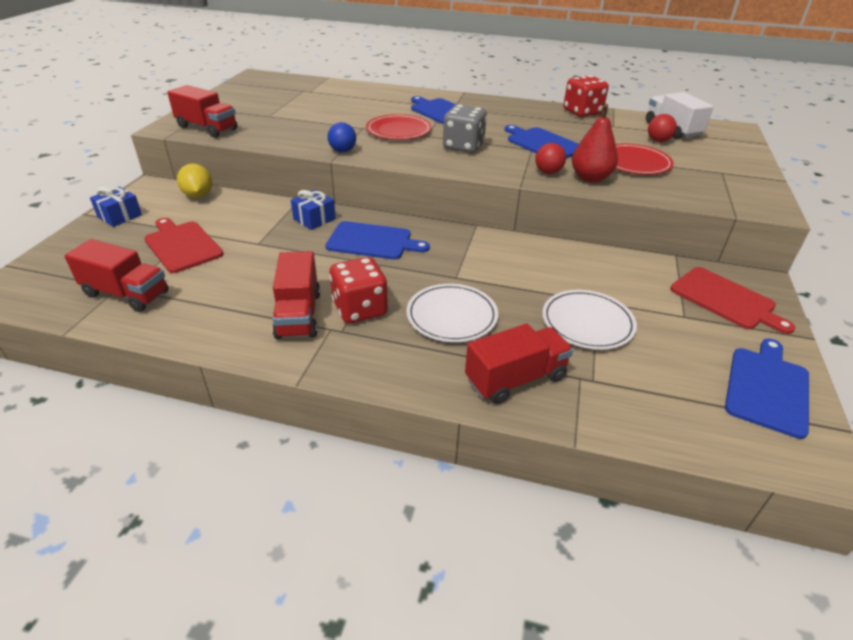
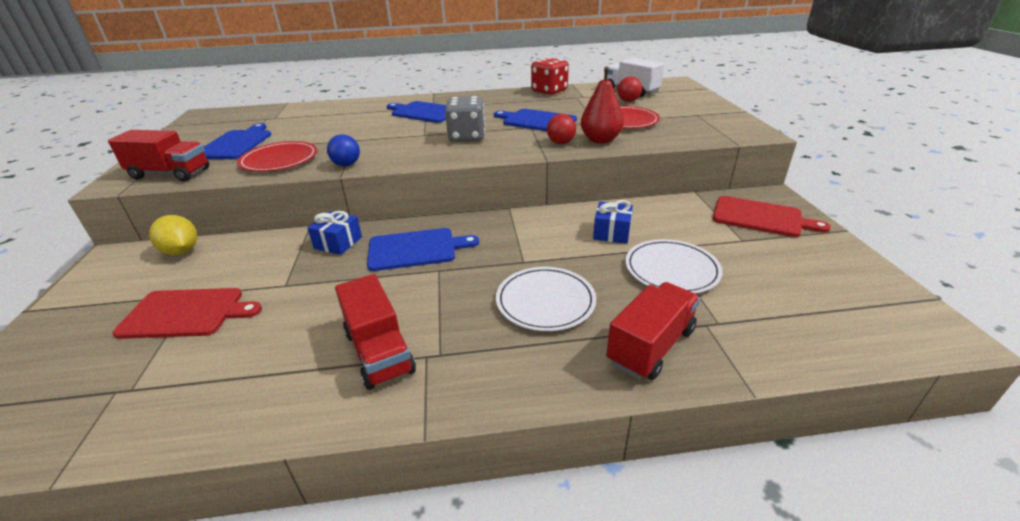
camera: 20 degrees left, 5 degrees down
red truck [64,239,169,312] -> none
blue gift [90,187,142,227] -> blue gift moved to [593,200,633,244]
red cutting board [144,218,224,273] -> red cutting board turned 150 degrees clockwise [113,288,262,339]
red dice [329,257,388,323] -> none
red plate [366,114,432,140] -> red plate moved to [237,141,317,172]
blue cutting board [725,339,809,439] -> blue cutting board moved to [204,123,271,159]

